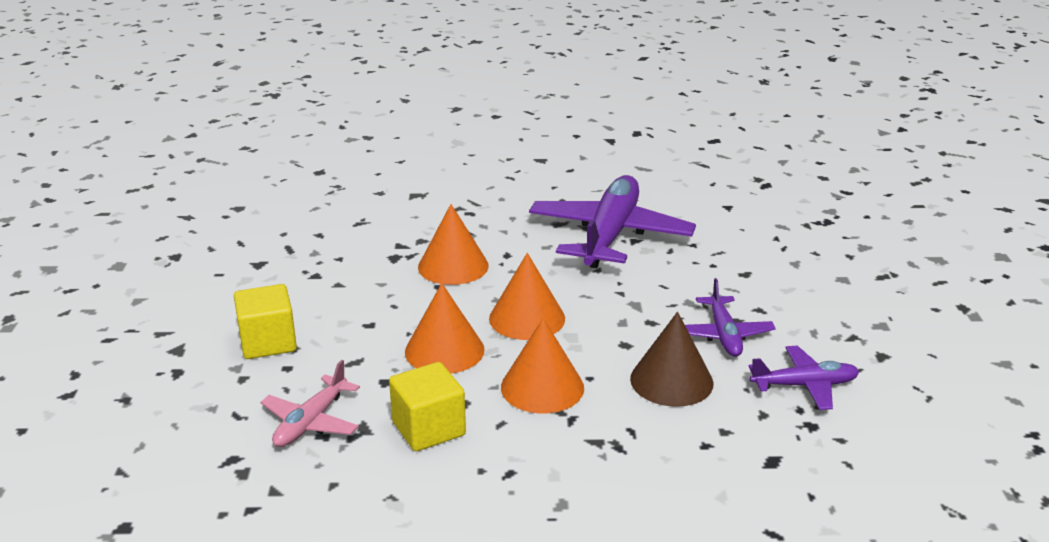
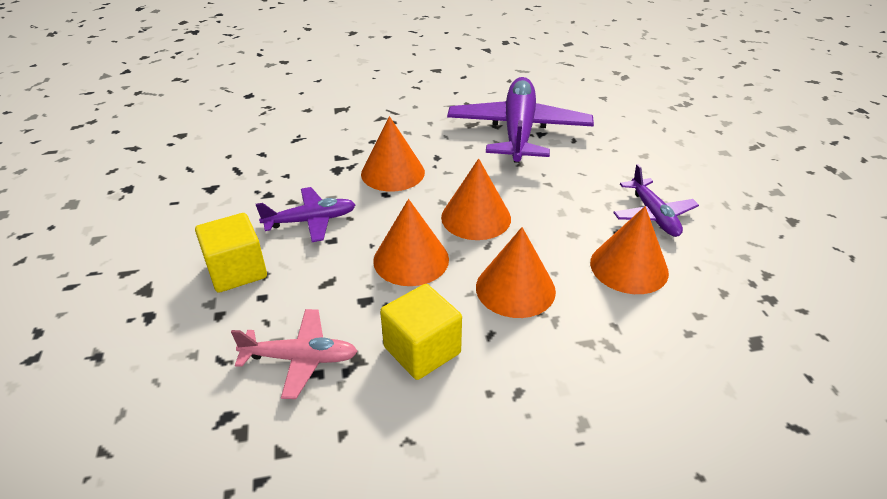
camera: 10 degrees left, 10 degrees up
pink plane [261,360,360,447] -> pink plane turned 105 degrees counterclockwise [231,309,358,399]
brown cone [630,312,714,407] -> orange cone [590,206,669,294]
purple plane [749,346,859,410] -> purple plane moved to [256,187,356,242]

